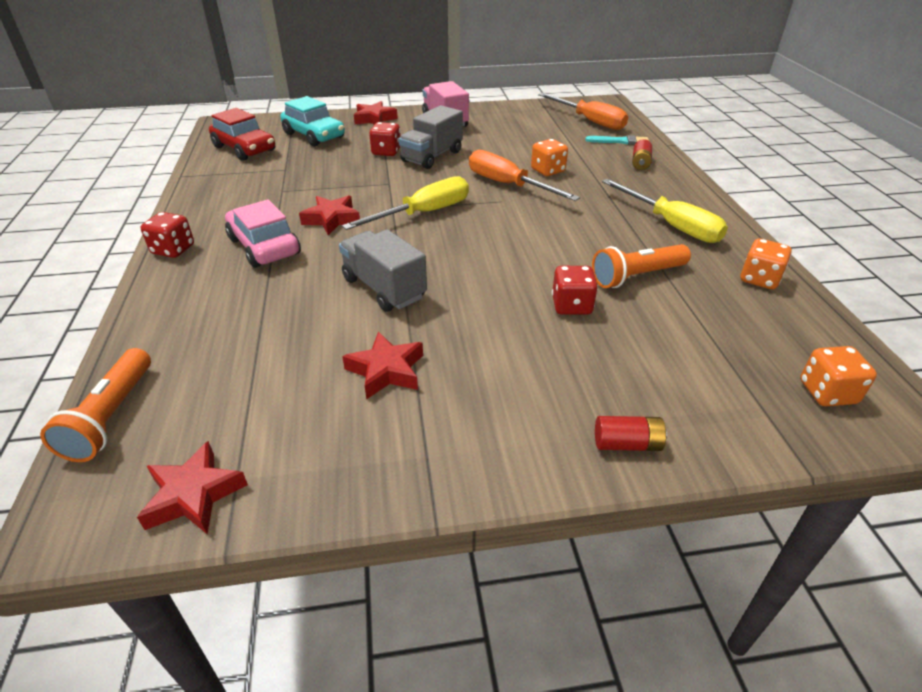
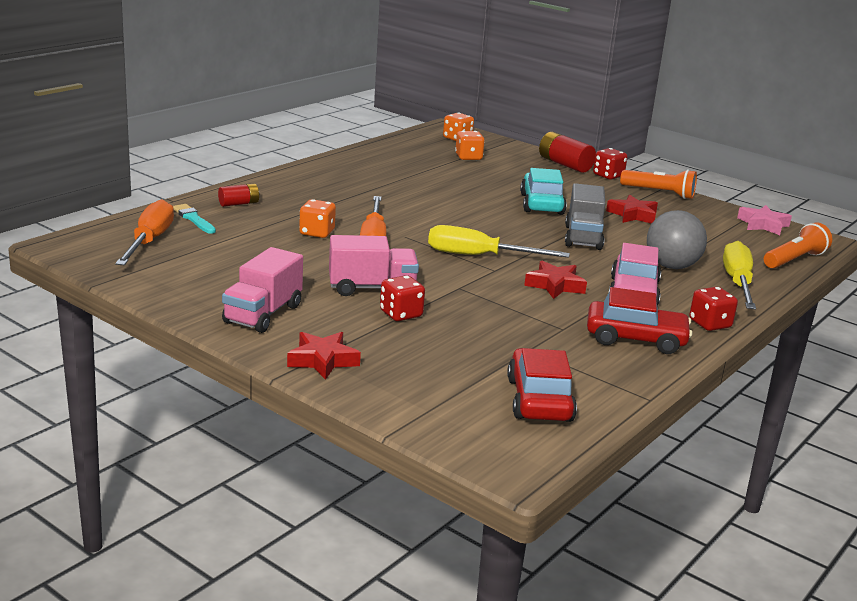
camera: 135 degrees left, 15 degrees down
red star [137,441,248,534] -> pink star [737,205,792,235]
turquoise car [280,96,345,146] -> turquoise car moved to [520,168,567,215]
grey truck [399,105,463,169] -> pink truck [329,235,419,296]
red dice [552,266,598,315] -> red dice moved to [593,148,627,179]
orange flashlight [592,244,691,288] -> orange flashlight moved to [620,169,697,199]
red battery [595,416,667,451] -> red battery [539,132,596,173], size x1.67
yellow screwdriver [602,179,728,243] -> yellow screwdriver moved to [723,241,756,310]
orange dice [740,239,792,289] -> orange dice moved to [455,131,485,160]
none -> red car [587,287,693,354]
none -> grey ball [647,210,707,269]

